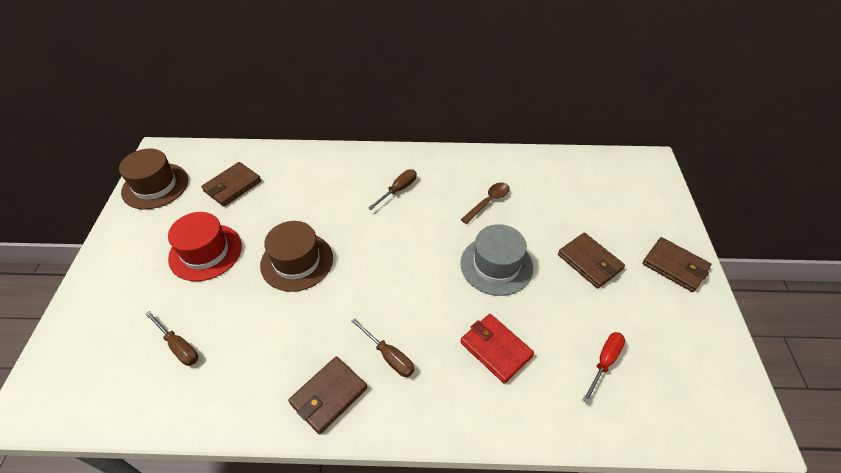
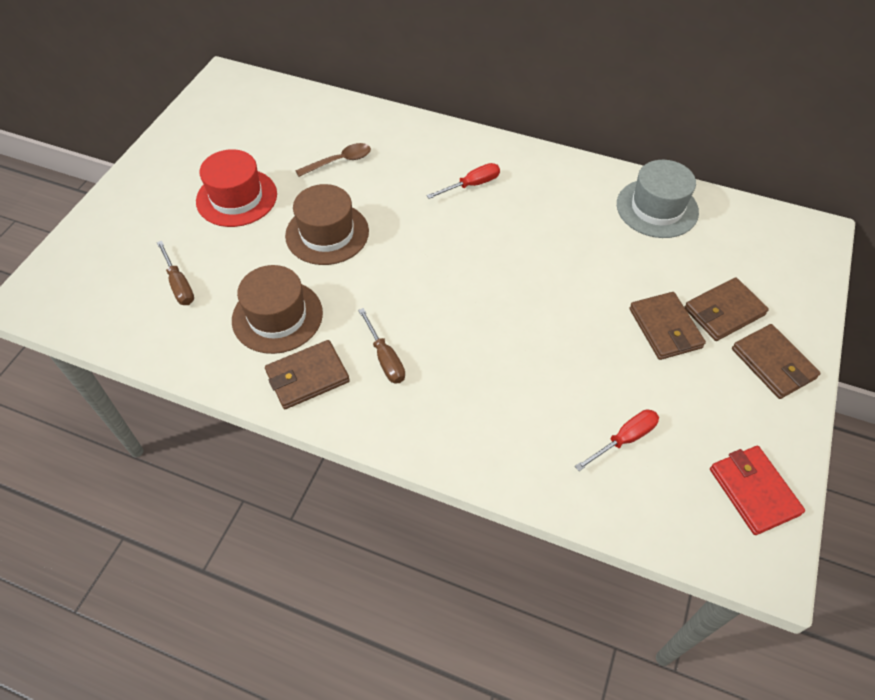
camera: 20 degrees right, 5 degrees up
brown hat [119,148,188,210] -> brown hat moved to [232,265,323,354]
brown wallet [201,162,261,207] -> brown wallet moved to [684,277,769,341]
brown screwdriver [368,169,417,210] -> red screwdriver [426,163,500,199]
grey hat [460,224,533,296] -> grey hat moved to [617,160,699,238]
red wallet [460,314,534,384] -> red wallet moved to [710,446,805,535]
brown spoon [461,182,510,224] -> brown spoon moved to [295,143,371,177]

